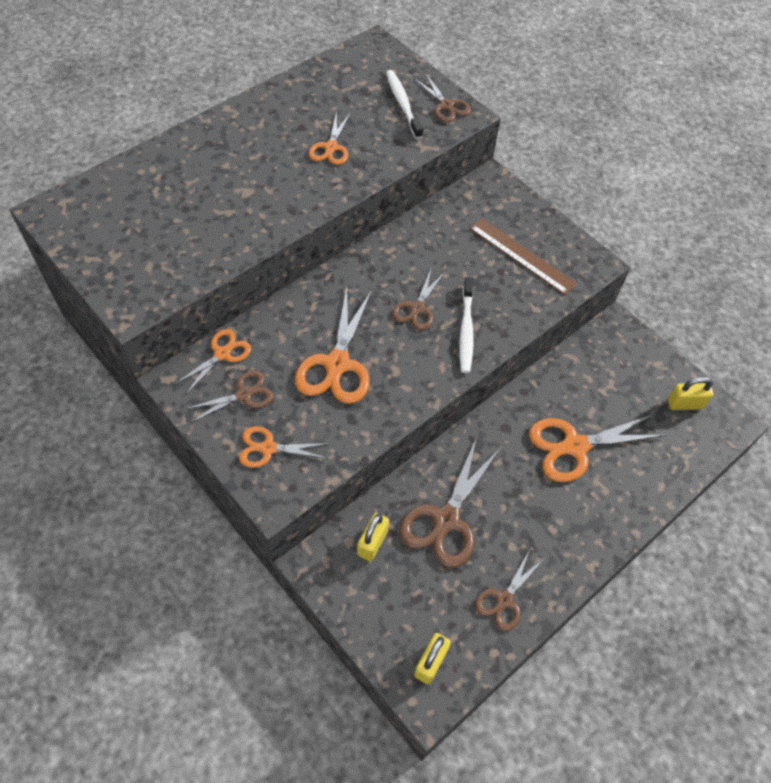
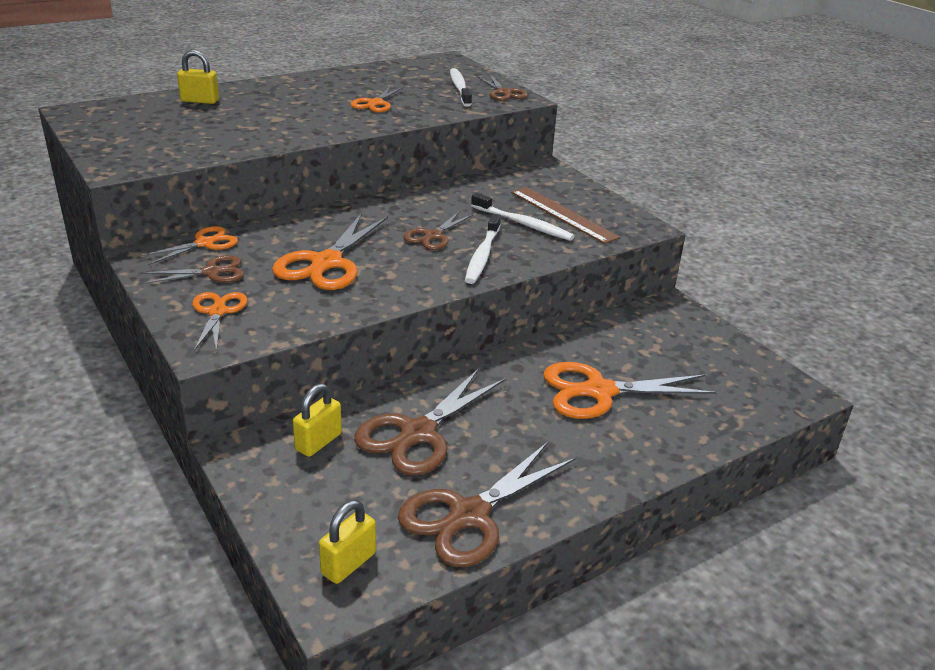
camera: 10 degrees right, 25 degrees down
orange scissors [239,426,330,468] -> orange scissors turned 75 degrees clockwise [192,292,248,352]
brown scissors [475,551,542,631] -> brown scissors [398,442,576,567], size x1.71
yellow padlock [668,377,713,410] -> yellow padlock moved to [177,50,219,104]
none -> white toothbrush [471,193,574,241]

